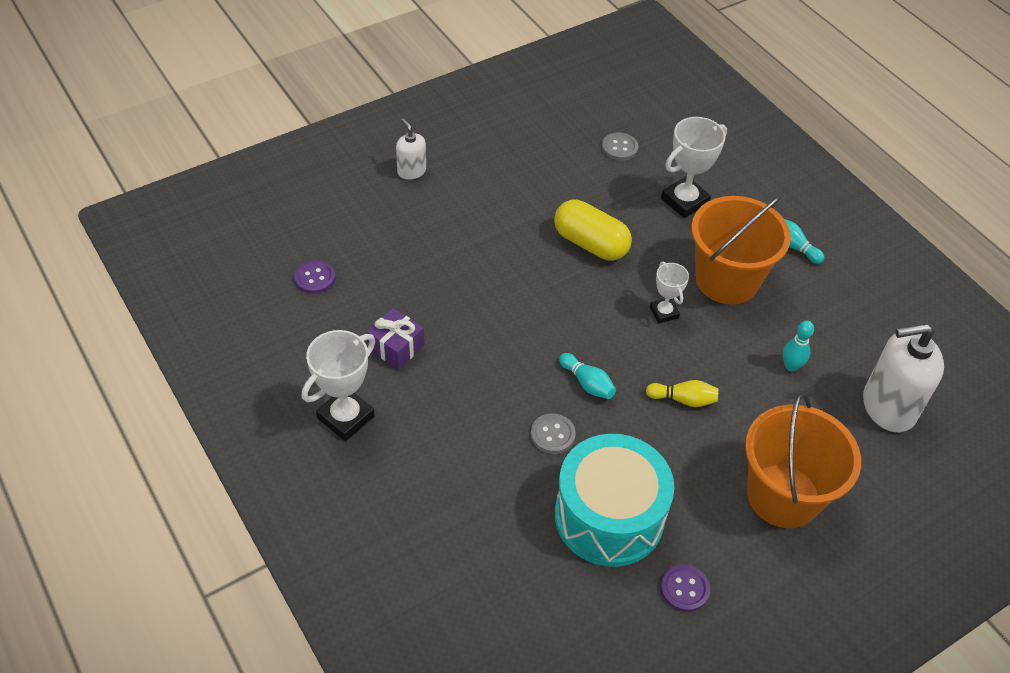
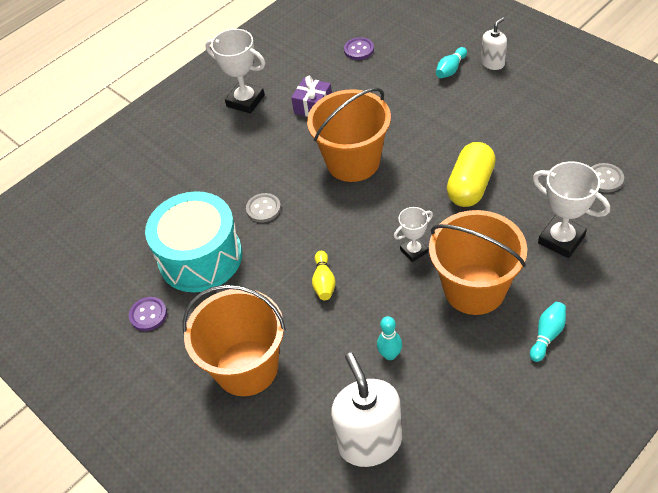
camera: 85 degrees right, 0 degrees up
turquoise bowling pin [559,353,616,399] -> turquoise bowling pin moved to [436,47,467,78]
none -> orange bucket [307,88,391,182]

